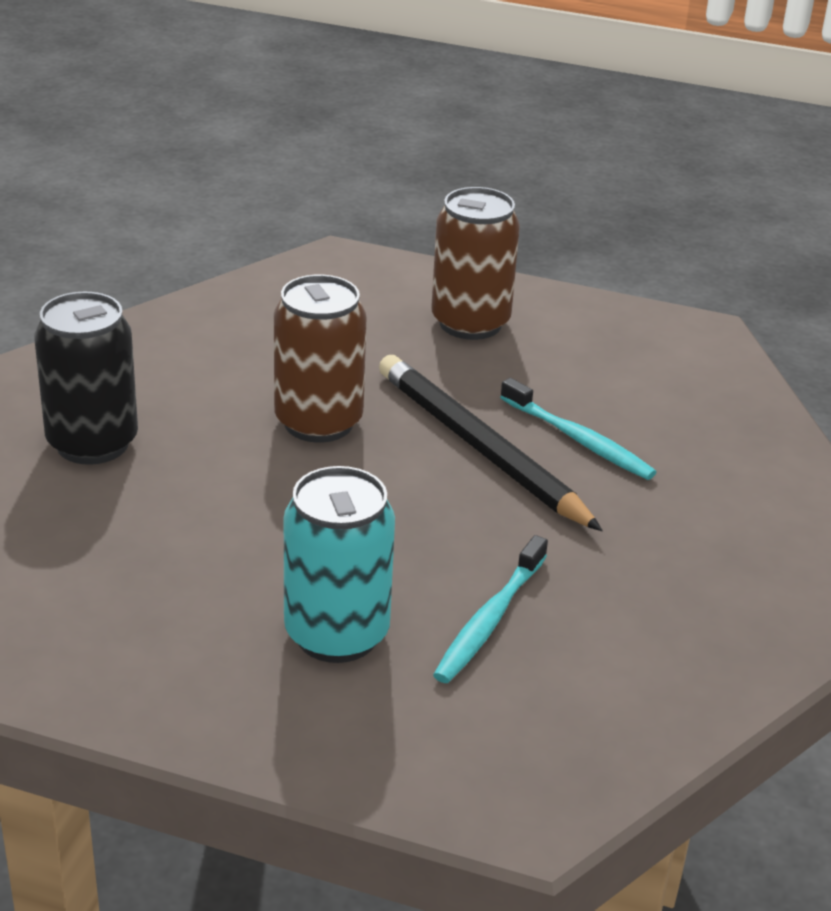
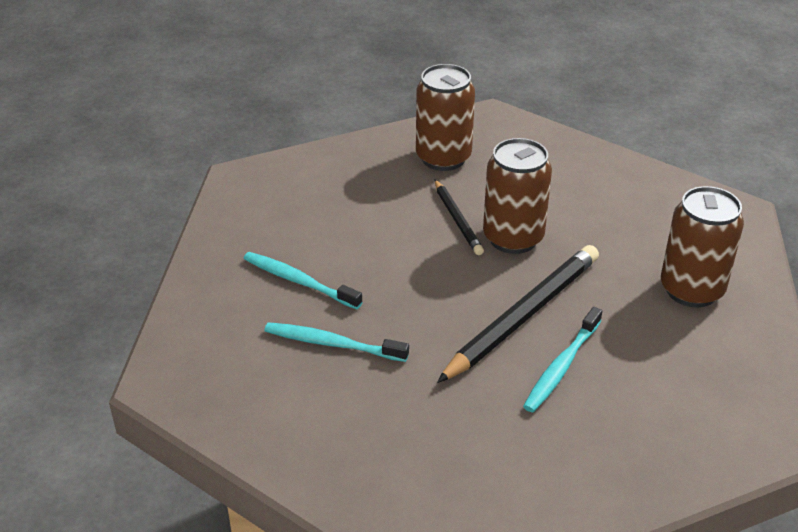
camera: 80 degrees right, 5 degrees up
black can [34,292,138,465] -> brown can [416,64,475,171]
turquoise can [284,466,395,663] -> turquoise toothbrush [243,252,362,309]
none -> black pencil [435,180,484,255]

